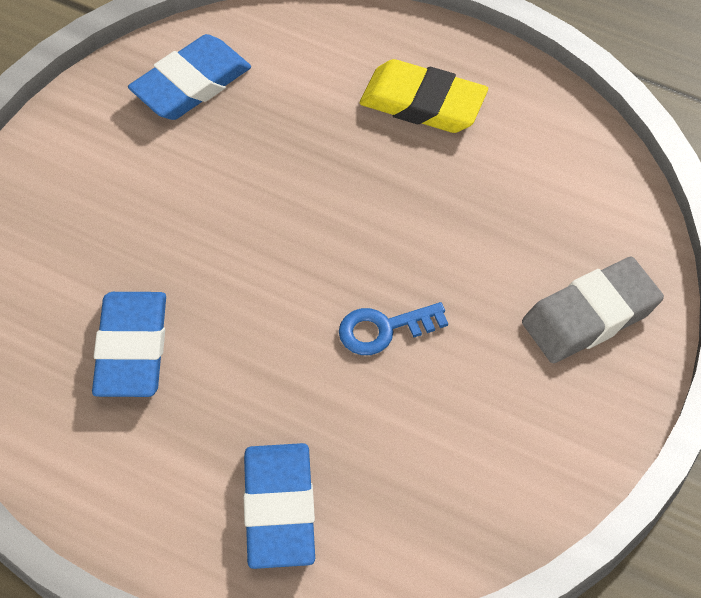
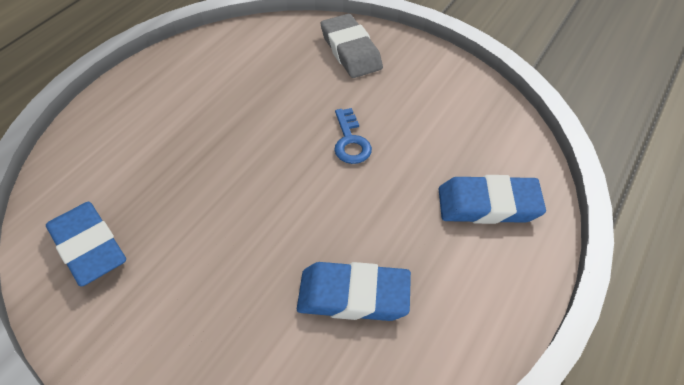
camera: 85 degrees left, 5 degrees down
yellow eraser [360,59,488,133] -> none

